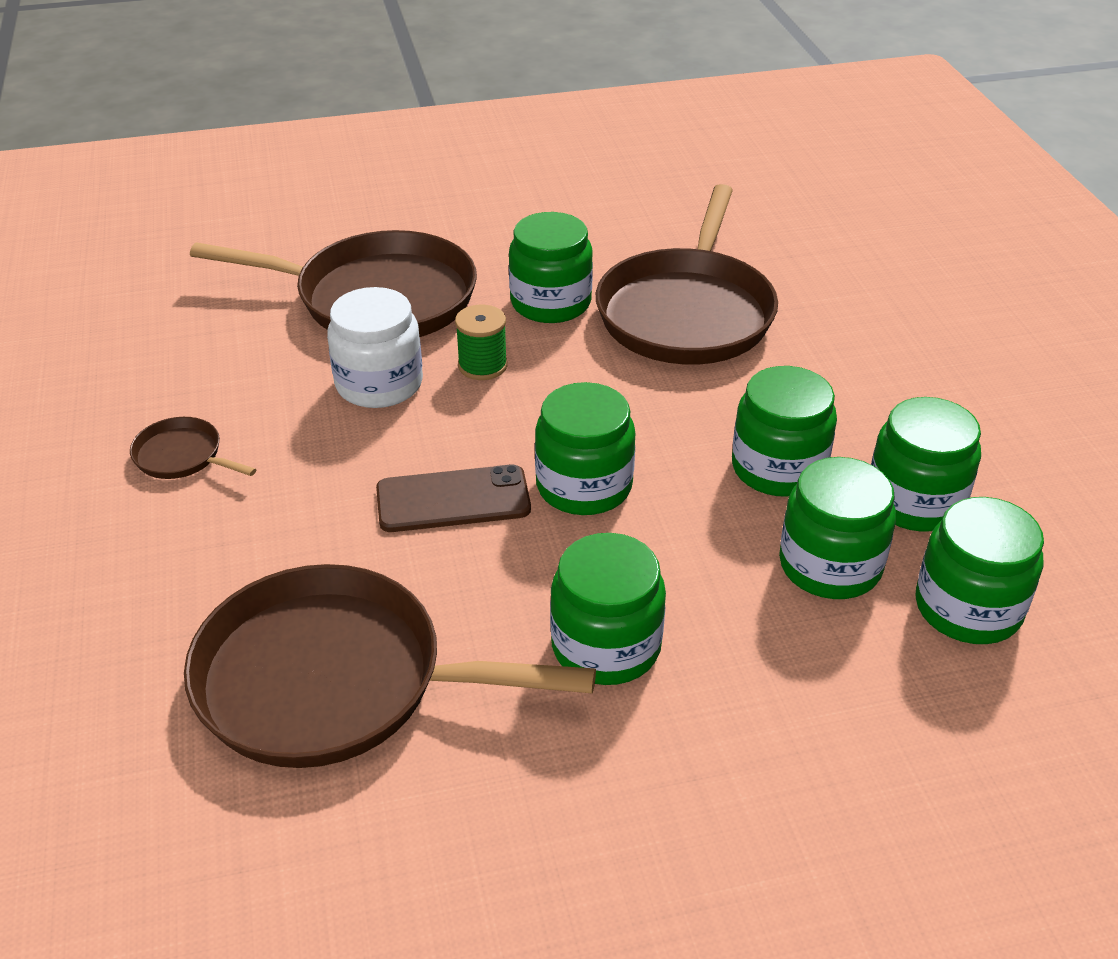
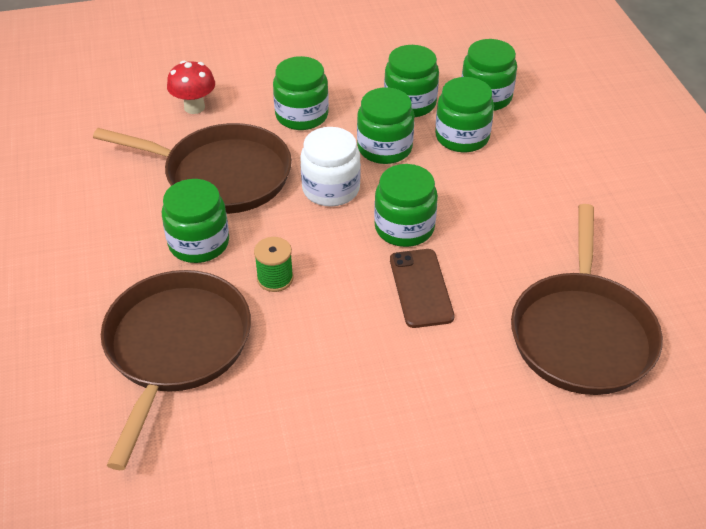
camera: 90 degrees left, 5 degrees up
brown pan [130,417,256,479] -> none
white jar [327,287,423,408] -> white jar moved to [300,127,361,207]
green jar [550,533,666,685] -> green jar moved to [273,56,329,130]
none -> red mushroom [167,61,215,114]

